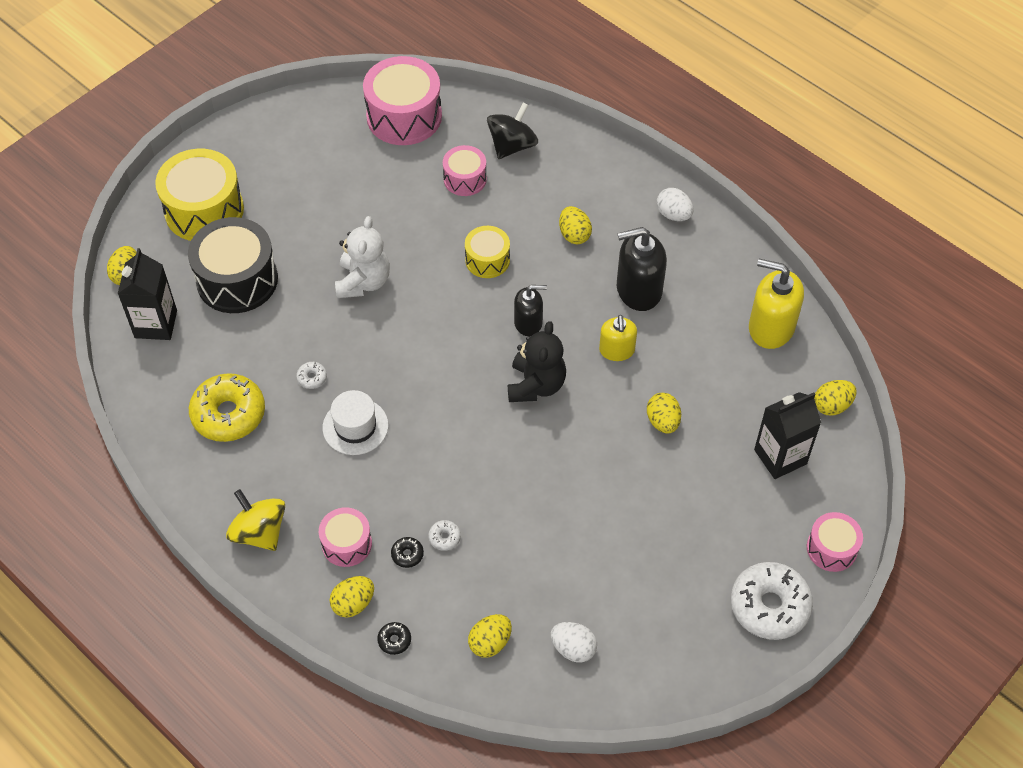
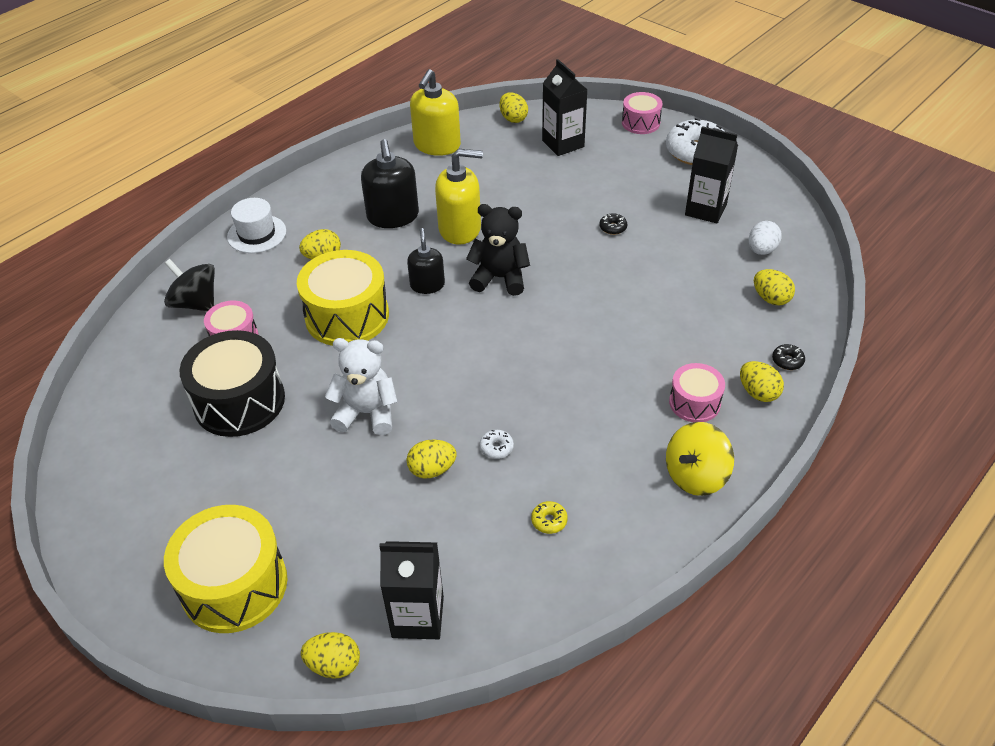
camera: 90 degrees left, 10 degrees down
black drum [188,217,278,313] -> black drum moved to [179,330,285,437]
yellow donut [189,373,265,442] -> yellow donut [531,501,568,534], size x0.41
white hat [323,390,389,455] -> white hat moved to [227,198,286,253]
pink drum [363,56,442,145] -> none
black donut [391,537,424,568] -> black donut moved to [599,213,627,235]
white donut [428,520,461,551] -> none
yellow drum [465,226,510,278] -> yellow drum [297,250,389,346], size x1.80
yellow soap dispenser [599,315,637,361] -> yellow soap dispenser [435,149,483,245], size x1.62
yellow egg [647,393,681,434] -> yellow egg moved to [406,439,457,478]
white egg [656,188,694,221] -> none
none -> black carton [685,126,738,223]

